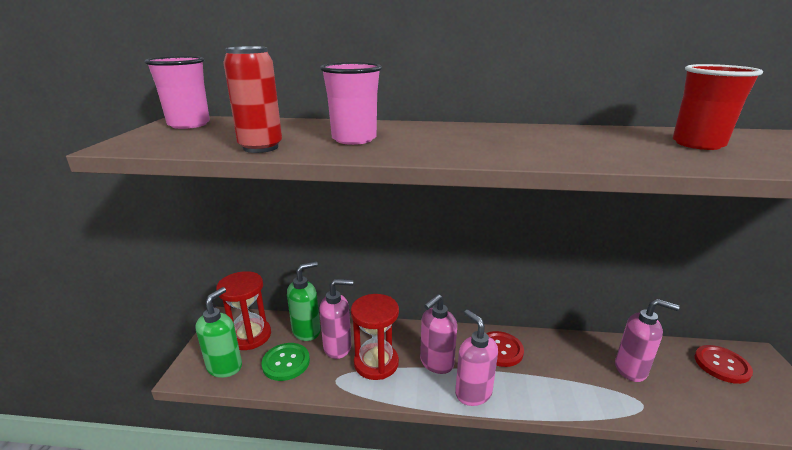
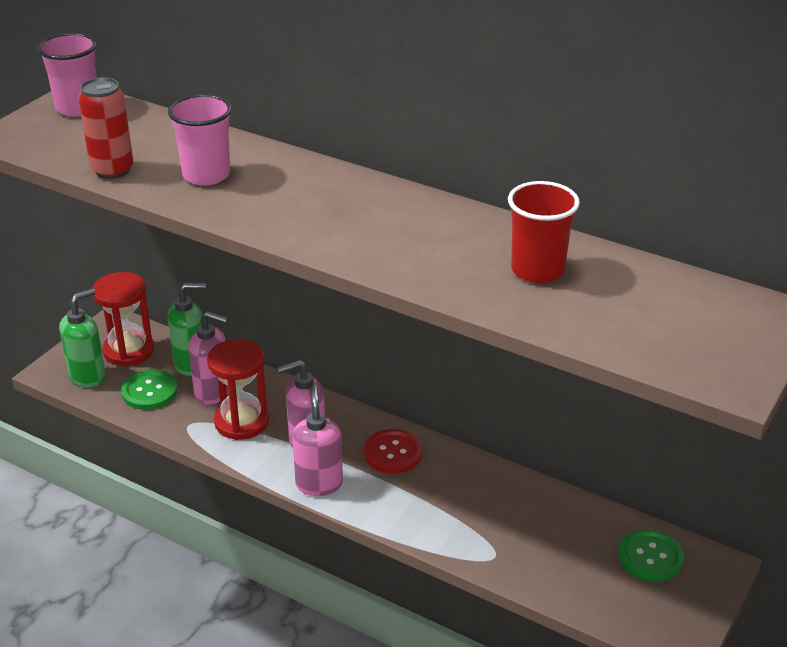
camera: 25 degrees right, 10 degrees up
pink soap dispenser [615,299,679,382] -> none
red button [695,345,753,384] -> green button [618,529,684,582]

